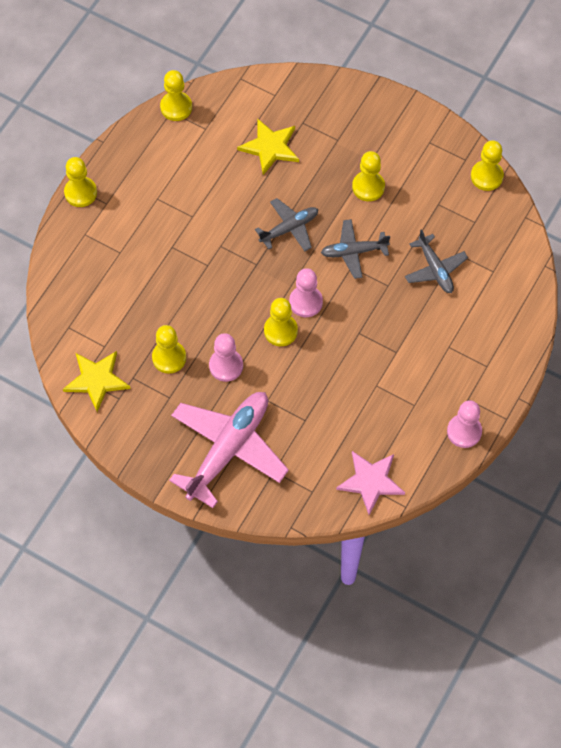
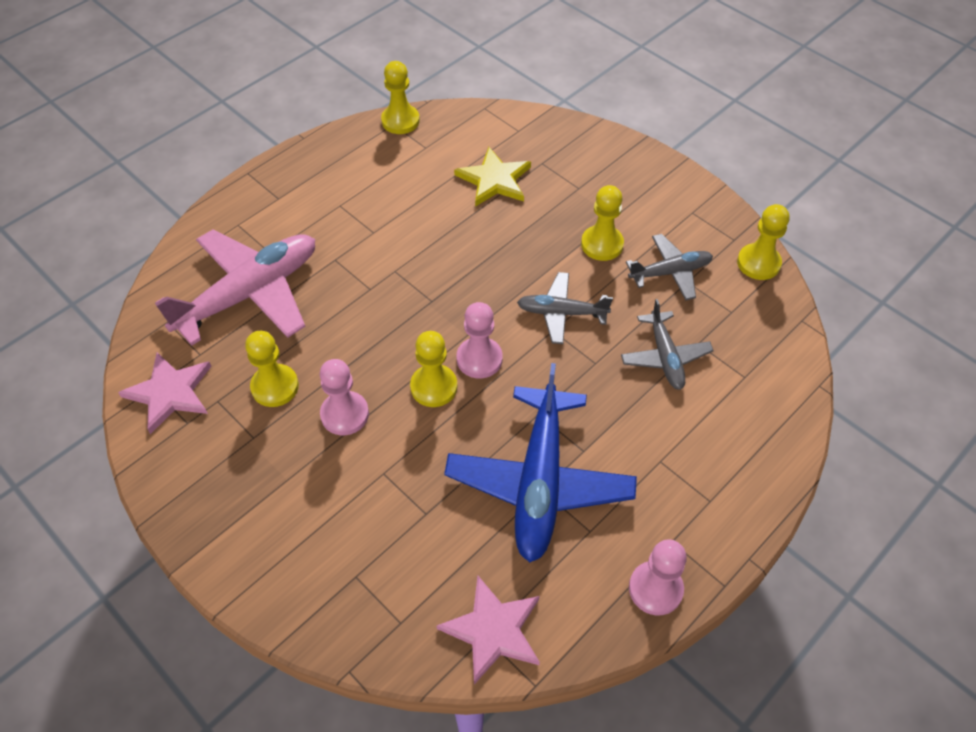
camera: 15 degrees right, 10 degrees down
yellow star [63,351,130,412] -> pink star [118,352,212,434]
yellow pawn [64,157,97,207] -> none
pink plane [169,392,289,508] -> pink plane moved to [155,229,315,346]
grey plane [255,198,318,251] -> grey plane moved to [626,234,713,300]
none -> blue plane [444,363,637,562]

